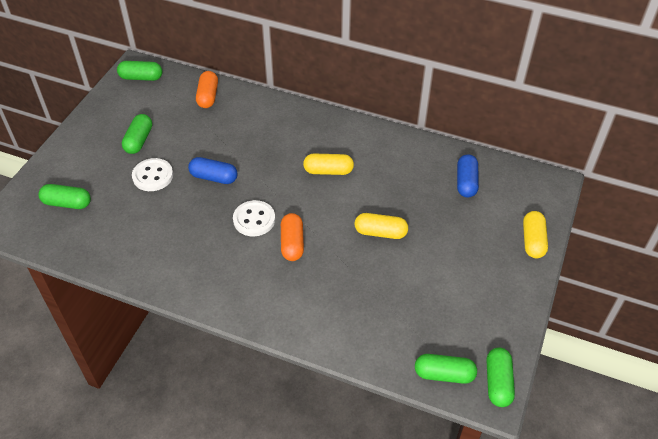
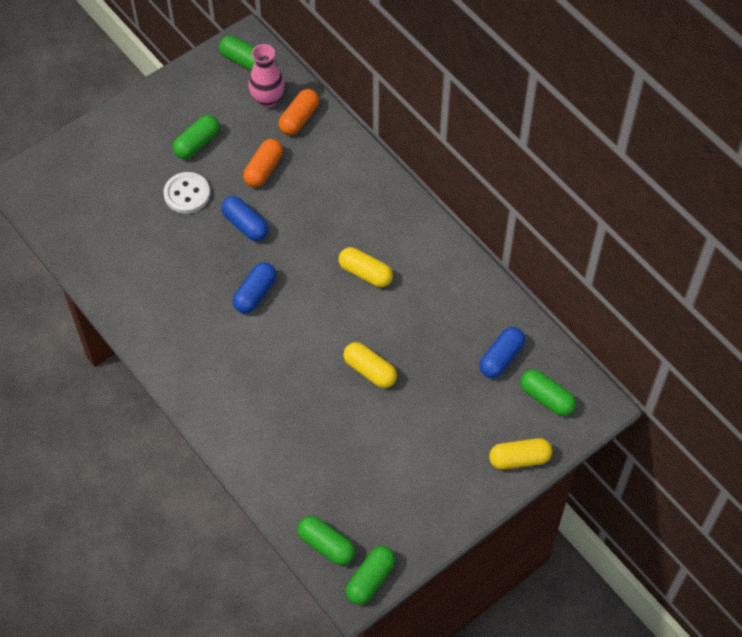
camera: 30 degrees right, 10 degrees up
green capsule [39,184,91,209] -> green capsule moved to [520,369,576,416]
white button [233,200,275,236] -> blue capsule [233,262,276,313]
orange capsule [281,213,304,261] -> orange capsule moved to [243,139,283,187]
yellow capsule [523,211,548,258] -> yellow capsule turned 45 degrees clockwise [489,438,553,470]
none -> pink vase [248,44,285,108]

